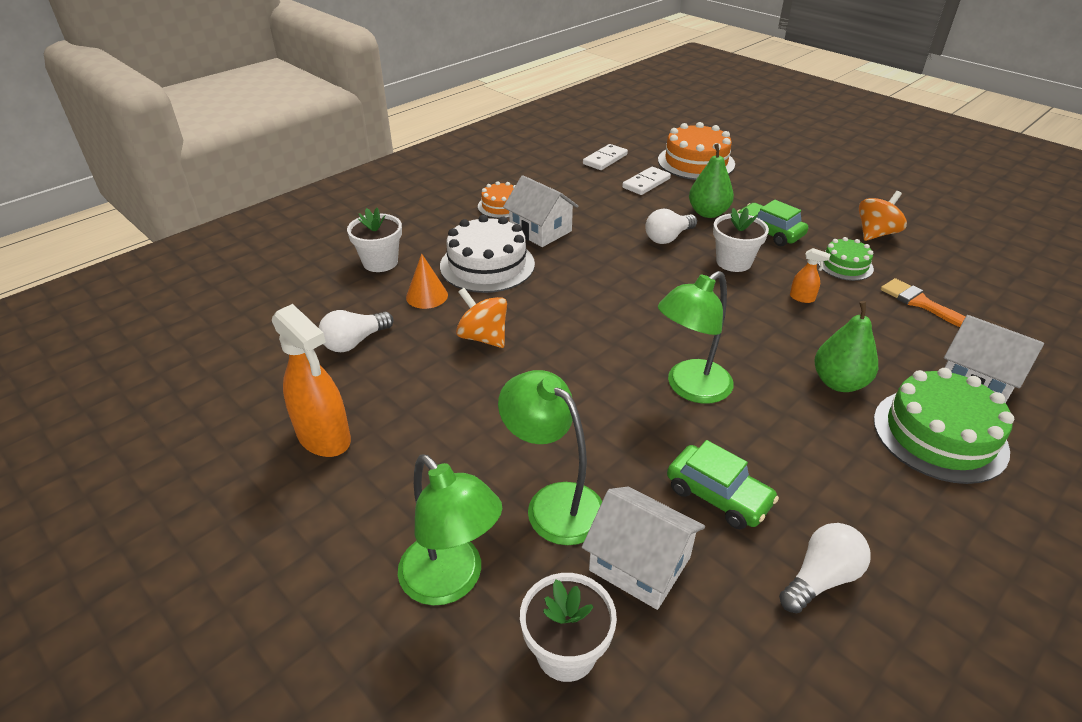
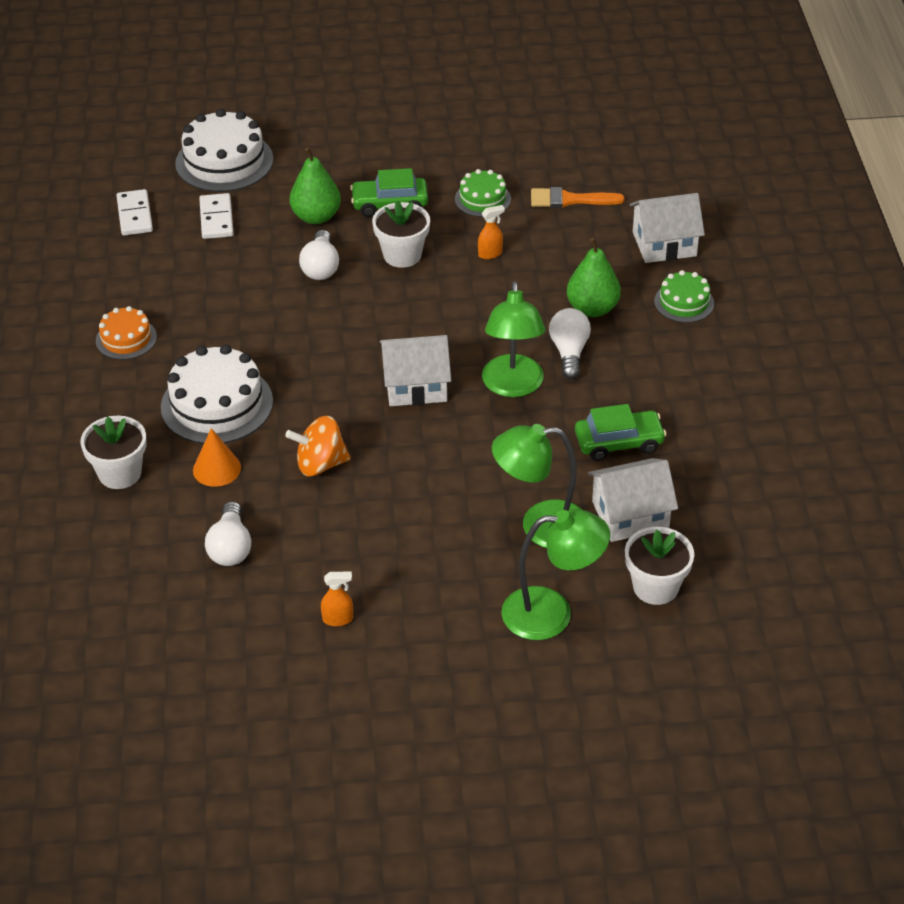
camera: 50 degrees left, 5 degrees up
orange spray bottle [272,304,351,457] -> orange spray bottle [321,572,353,626], size x0.45
white house [503,175,578,247] -> white house moved to [380,335,451,406]
orange cake [658,122,735,180] -> white cake [175,109,273,192]
white light bulb [779,523,871,613] -> white light bulb moved to [549,308,591,380]
orange spinning top [859,191,907,241] -> none
green cake [874,368,1014,484] -> green cake [654,270,714,323], size x0.56

